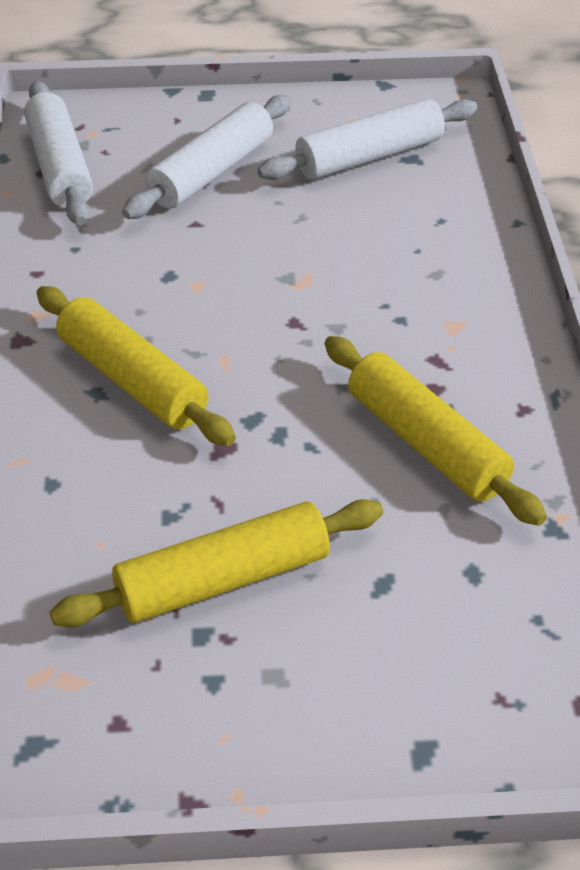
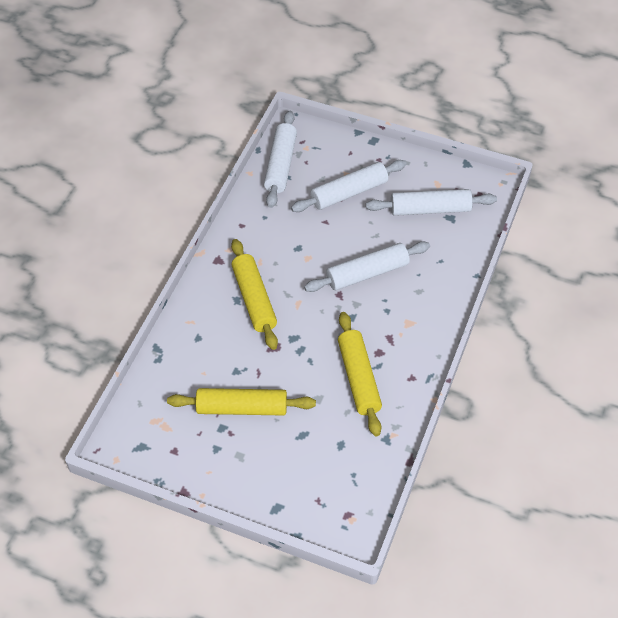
camera: 25 degrees right, 10 degrees up
none -> white rolling pin [304,241,430,292]

